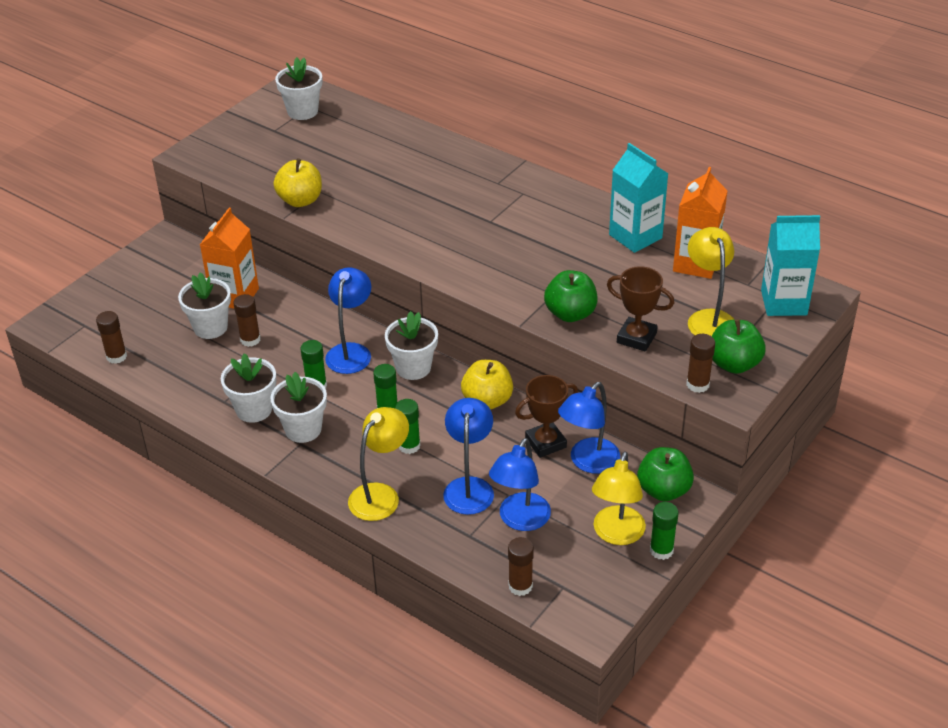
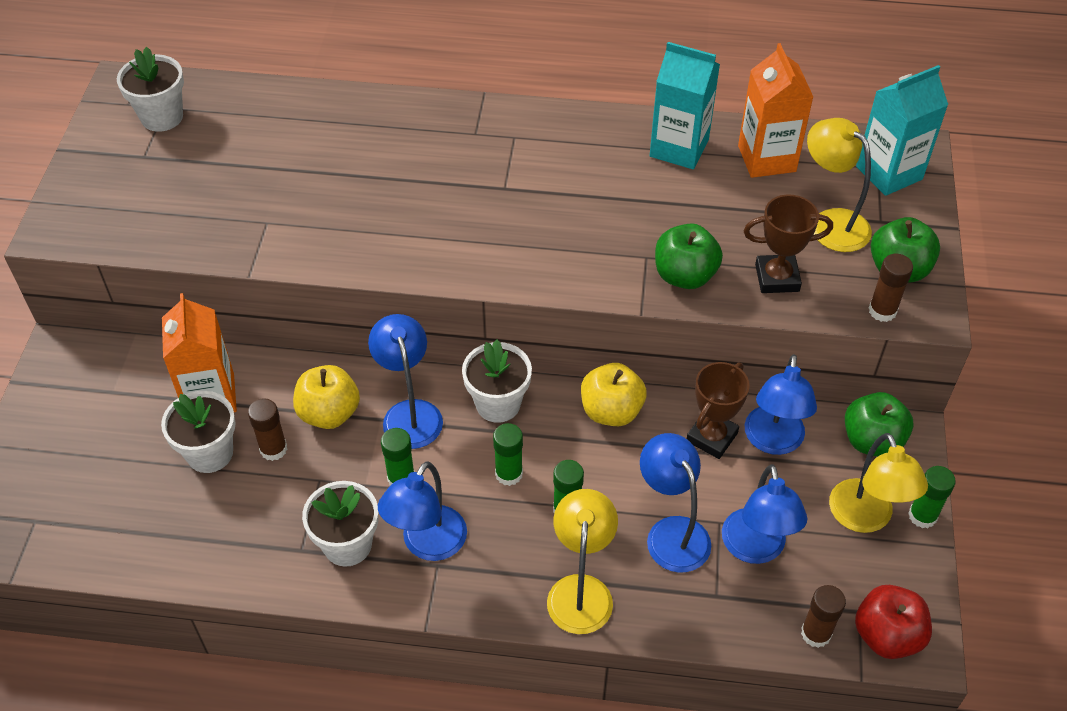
camera: 30 degrees left, 10 degrees up
brown glue stick [96,311,127,364] -> none
white flower pot [271,372,327,443] -> blue lamp [378,461,467,561]
yellow apple [274,158,322,207] -> yellow apple moved to [293,365,360,429]
none -> red apple [855,585,932,659]

